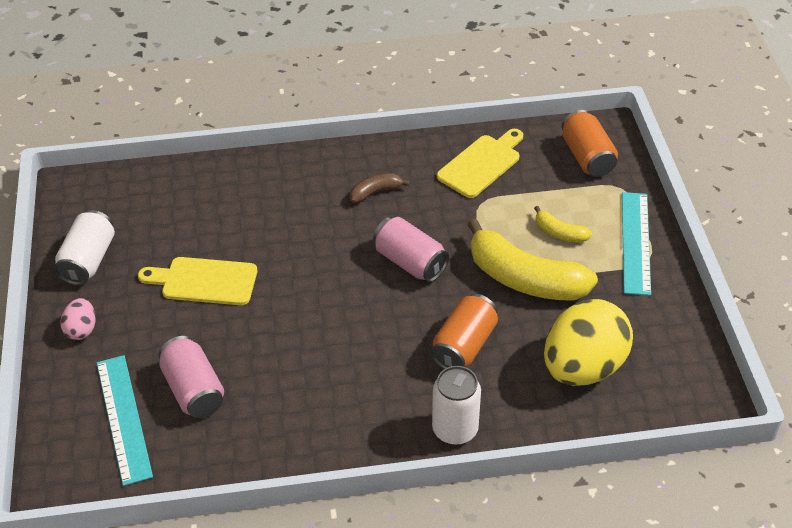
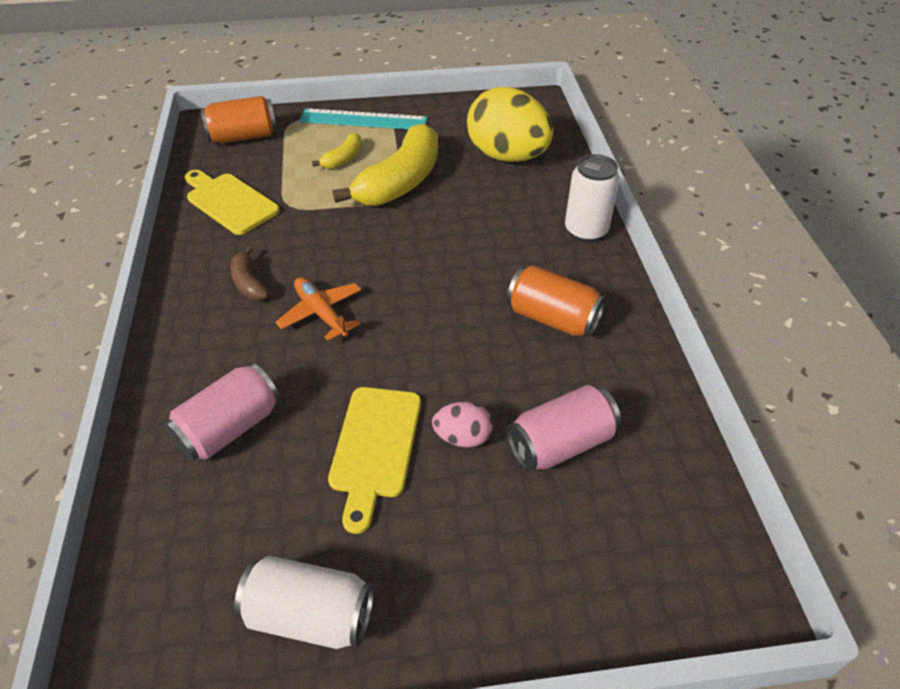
camera: 90 degrees left, 0 degrees up
pink egg [61,298,96,340] -> pink egg moved to [432,402,493,448]
turquoise ruler [97,355,153,486] -> none
pink can [373,217,449,282] -> pink can moved to [164,363,280,461]
orange can [430,294,498,369] -> orange can moved to [507,265,606,337]
none -> orange plane [276,277,361,341]

